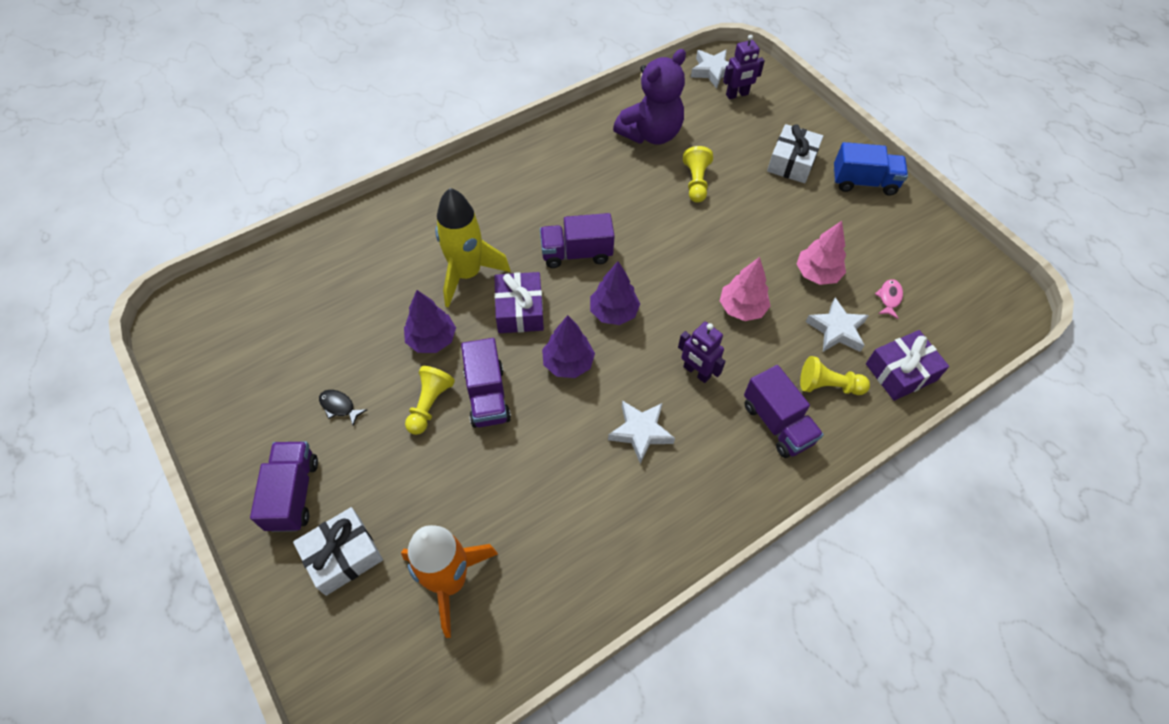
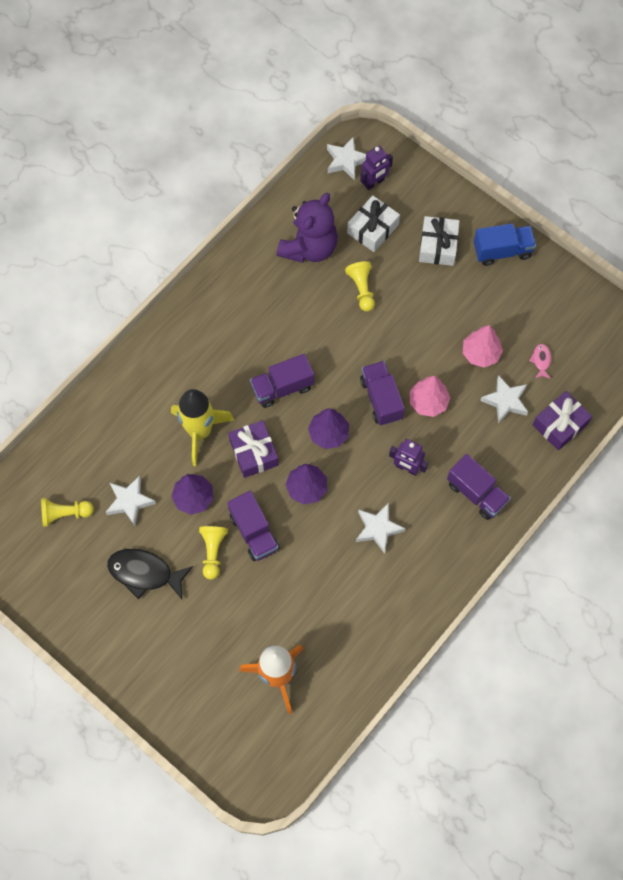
camera: 15 degrees left, 10 degrees up
purple truck [250,442,318,532] -> purple truck moved to [360,361,405,425]
white gift [293,507,383,596] -> white gift moved to [347,196,400,252]
black fish [319,390,367,426] -> black fish [107,549,193,599], size x2.09
yellow pawn [800,356,870,395] -> yellow pawn moved to [41,498,94,527]
none -> white star [106,476,156,525]

